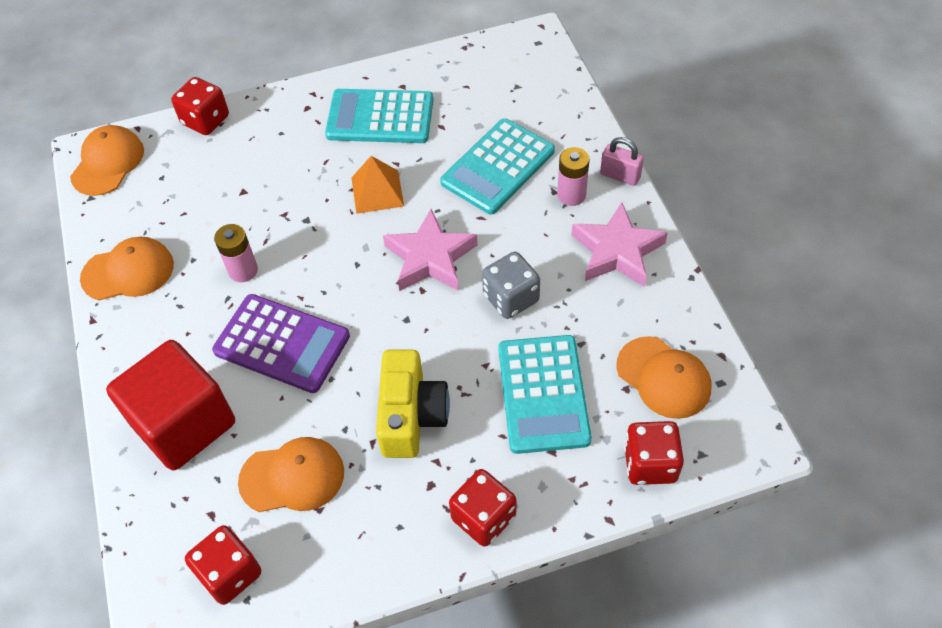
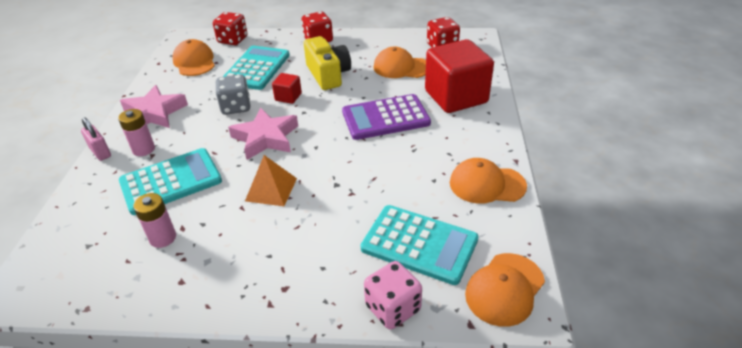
camera: 160 degrees left, 15 degrees down
red dice [171,77,229,135] -> pink dice [364,261,422,330]
purple calculator [212,294,350,393] -> purple calculator turned 60 degrees counterclockwise [342,94,431,140]
pink battery [214,224,258,282] -> pink battery moved to [133,193,176,248]
turquoise calculator [325,89,434,143] -> turquoise calculator moved to [361,205,478,285]
yellow camera [376,350,450,458] -> yellow camera turned 135 degrees clockwise [304,36,351,90]
none -> red cube [272,73,302,104]

